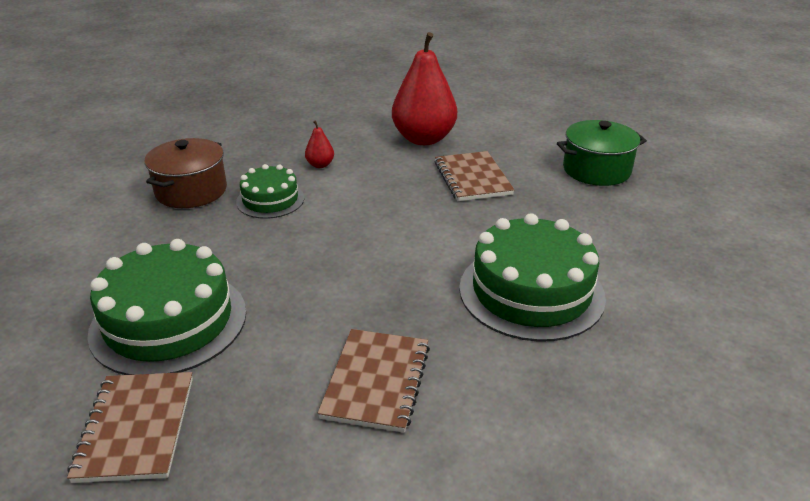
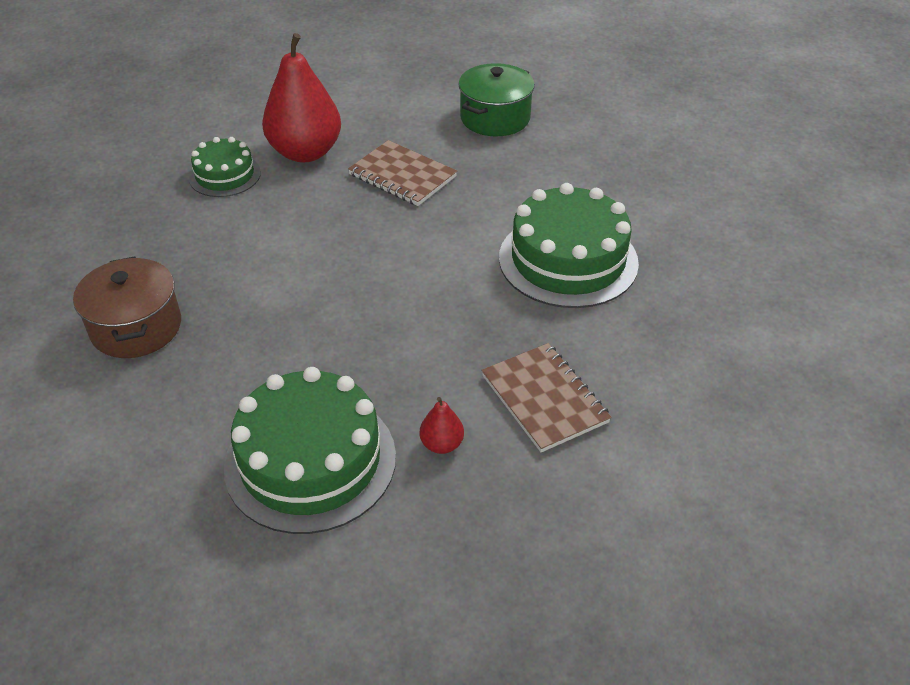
camera: 40 degrees left, 10 degrees up
brown notebook [67,372,193,483] -> none
green cake [236,164,304,219] -> green cake moved to [189,137,261,197]
red pear [305,120,334,168] -> red pear moved to [420,397,464,454]

